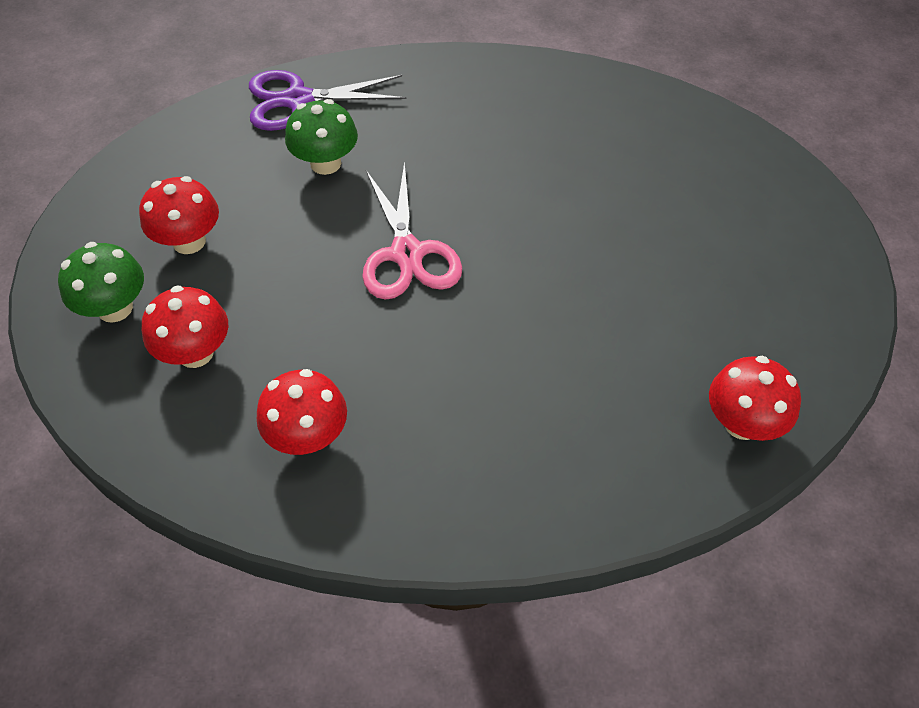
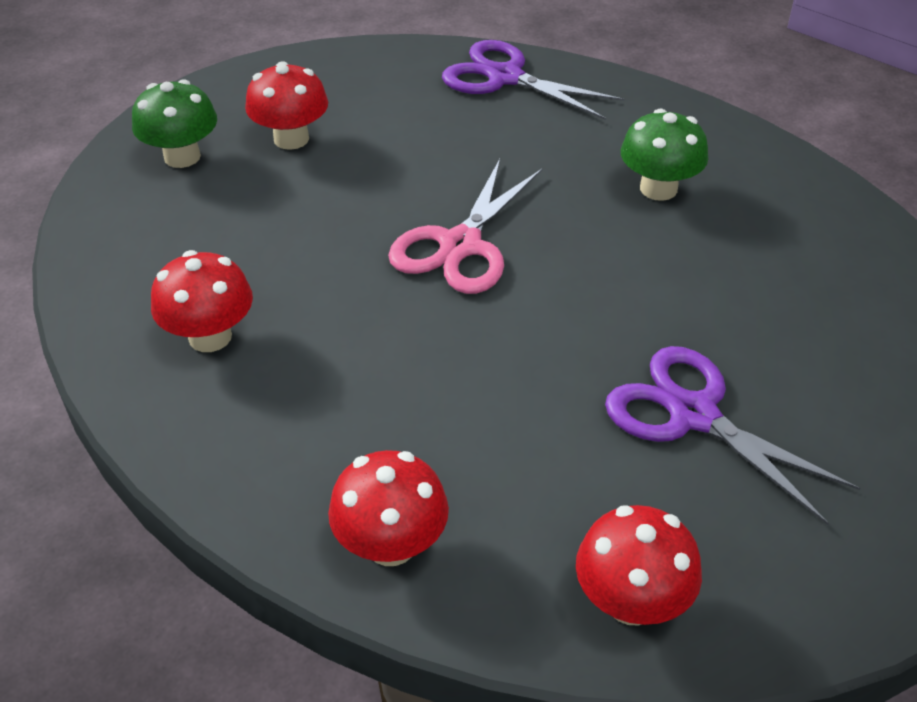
camera: 40 degrees right, 10 degrees down
red mushroom [142,286,228,368] -> red mushroom moved to [328,450,449,566]
green mushroom [285,99,358,175] -> green mushroom moved to [621,109,708,201]
none -> purple scissors [605,346,861,525]

